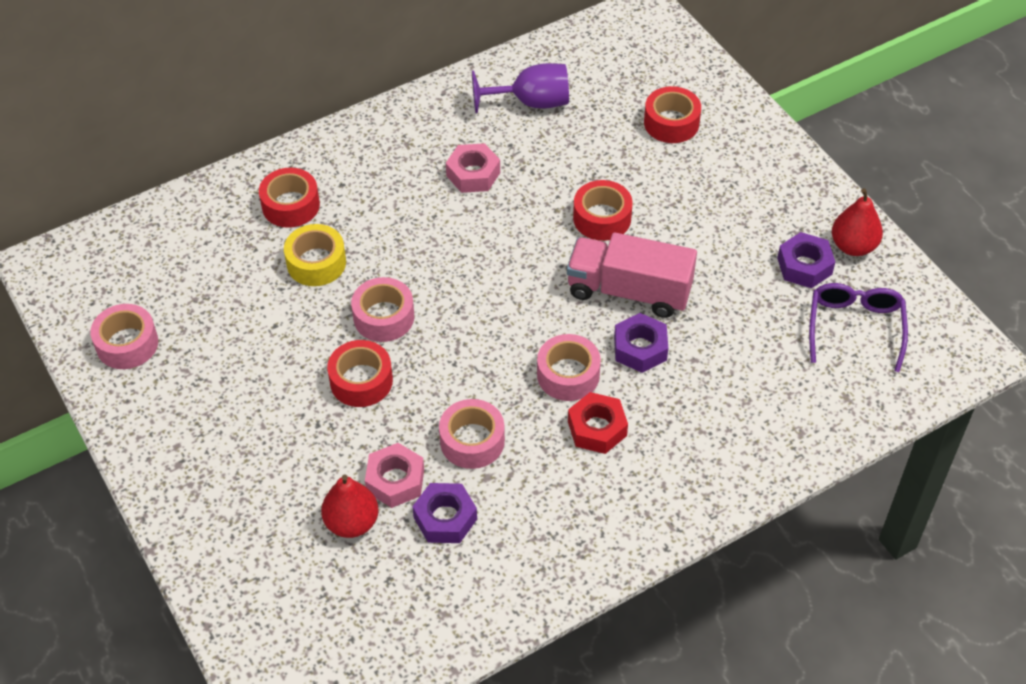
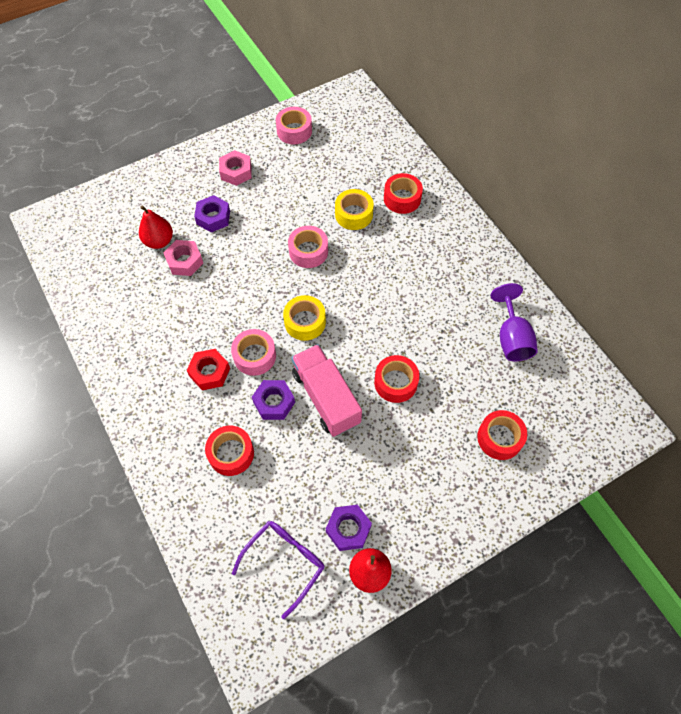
camera: 90 degrees right, 10 degrees up
red tape [327,340,393,407] -> red tape moved to [205,426,254,476]
purple nut [412,483,477,543] -> purple nut moved to [194,195,230,232]
pink tape [439,399,505,469] -> none
pink nut [446,143,500,193] -> pink nut moved to [219,150,252,186]
pink truck [567,232,697,318] -> pink truck turned 45 degrees counterclockwise [292,344,362,437]
purple glasses [809,283,908,372] -> purple glasses turned 60 degrees counterclockwise [232,521,325,619]
none -> yellow tape [283,295,326,341]

